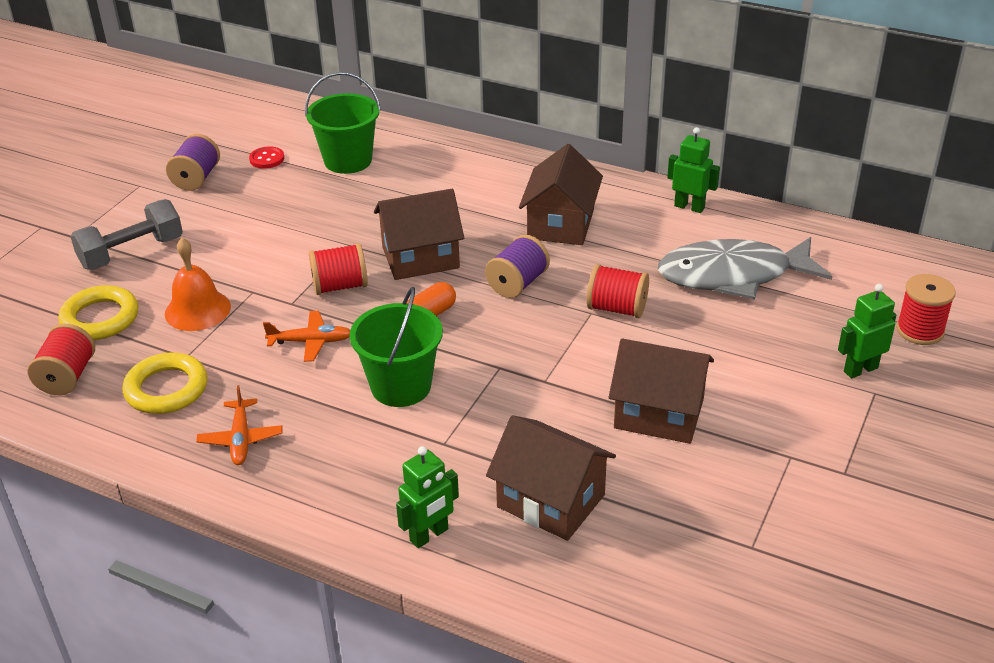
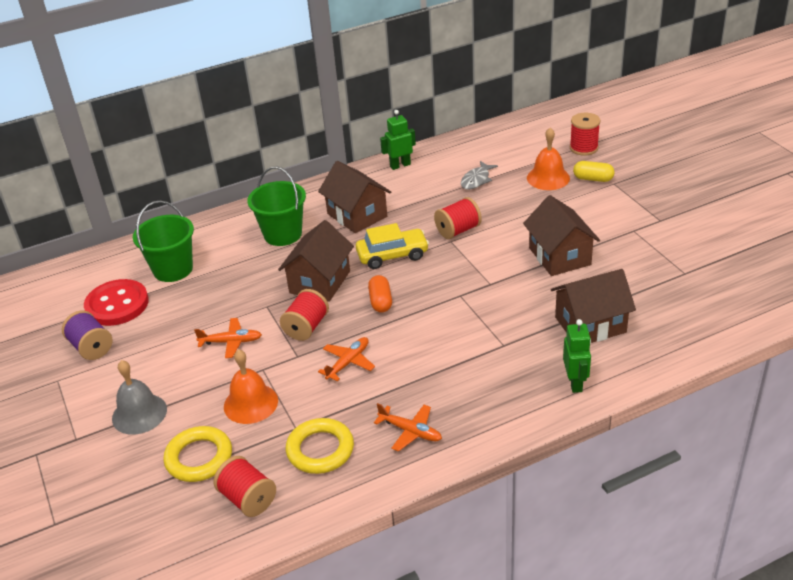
camera: 50 degrees left, 0 degrees up
grey dumbbell [70,199,183,270] -> grey bell [112,360,167,435]
red button [249,147,284,169] -> red button [84,279,149,326], size x2.09
green bucket [350,287,443,407] -> green bucket moved to [247,166,306,246]
purple spool [485,235,550,298] -> yellow car [356,223,429,269]
brown house [609,338,714,444] -> brown house turned 75 degrees counterclockwise [523,195,600,276]
grey fish [658,237,832,300] -> grey fish [461,161,498,190], size x0.46
green robot [838,284,896,378] -> yellow capsule [573,161,614,182]
none -> orange plane [194,318,262,358]
none -> orange bell [527,127,570,190]

